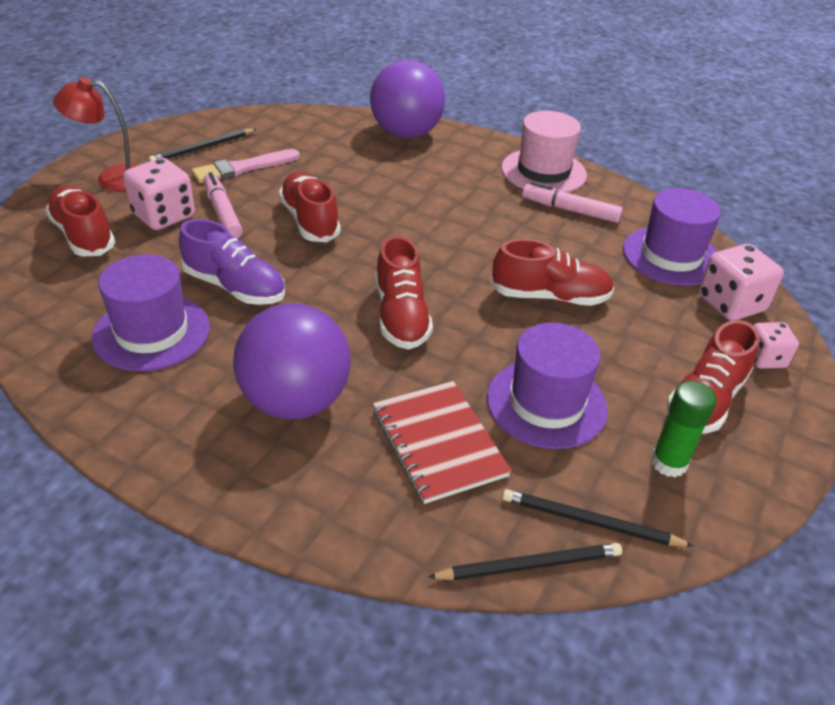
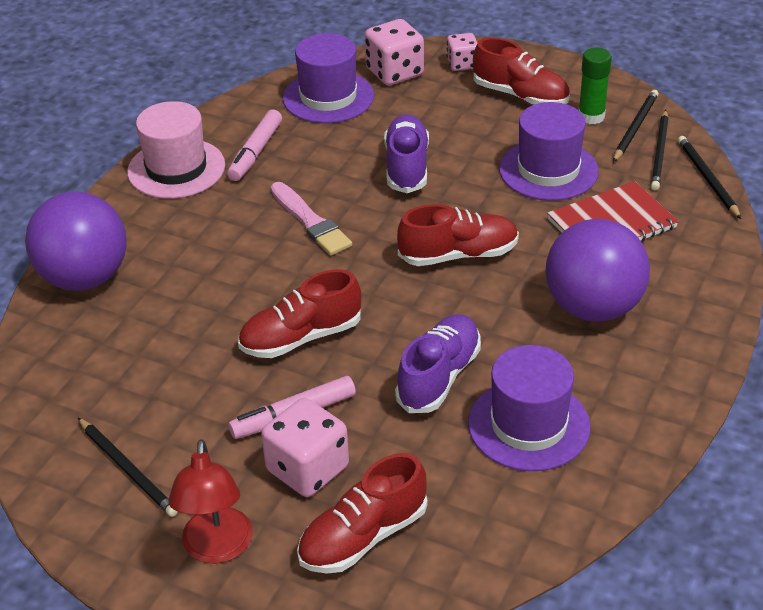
camera: 90 degrees left, 0 degrees up
pink brush [192,149,300,183] -> pink brush moved to [271,182,352,255]
red shoe [491,239,614,306] -> purple shoe [384,114,429,193]
none -> black pencil [613,90,658,162]

